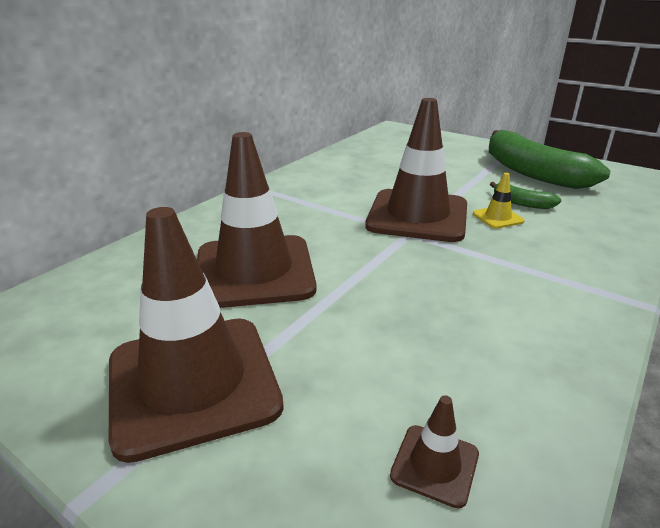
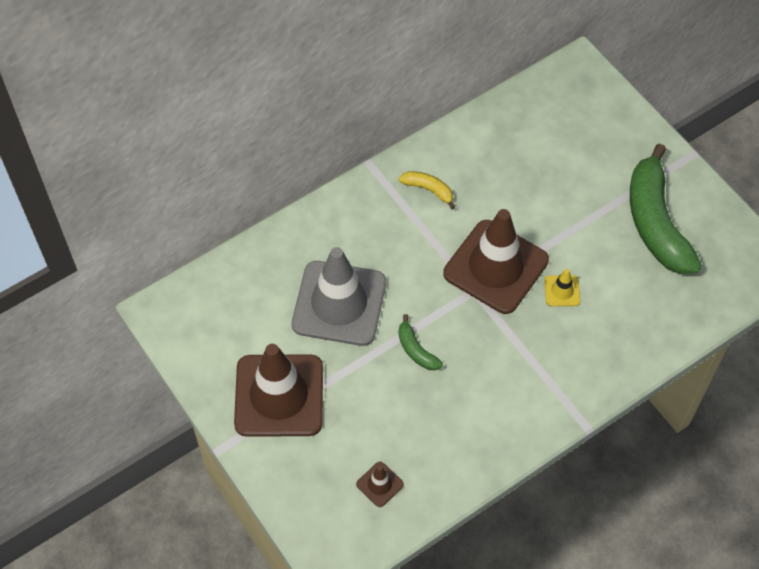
camera: 20 degrees right, 30 degrees up
brown traffic cone [197,132,316,308] -> grey traffic cone [292,247,386,346]
green banana [490,182,562,209] -> green banana moved to [398,314,443,370]
none -> yellow banana [399,171,455,209]

